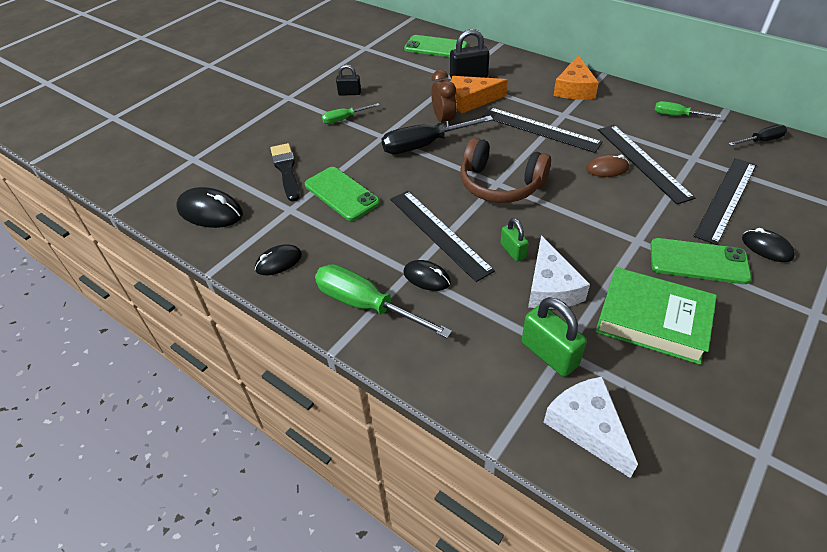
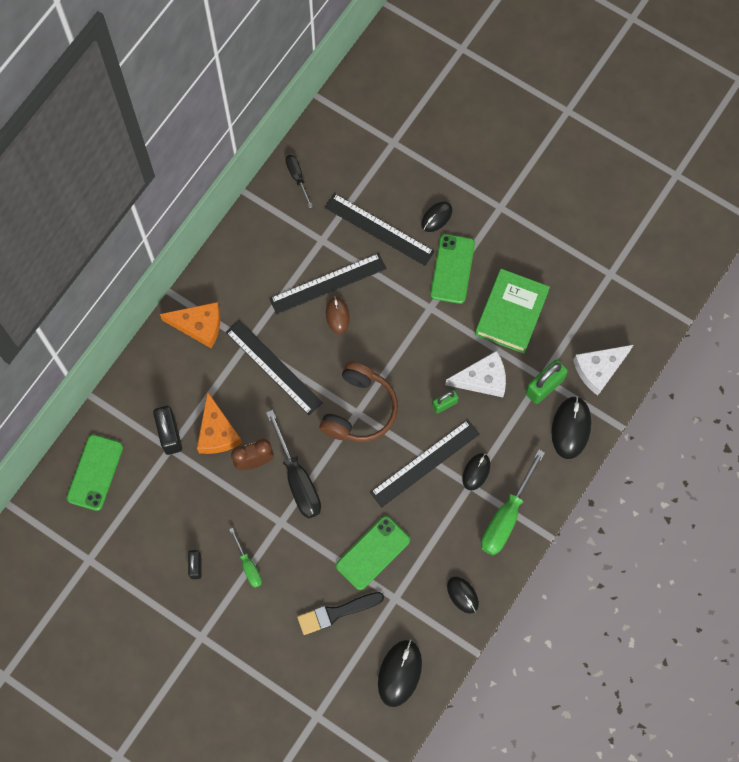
camera: 95 degrees left, 25 degrees up
black ruler [482,107,603,153] -> black ruler turned 75 degrees counterclockwise [225,320,323,415]
green screwdriver [655,101,721,118] -> none
none -> black mouse [551,396,591,459]

